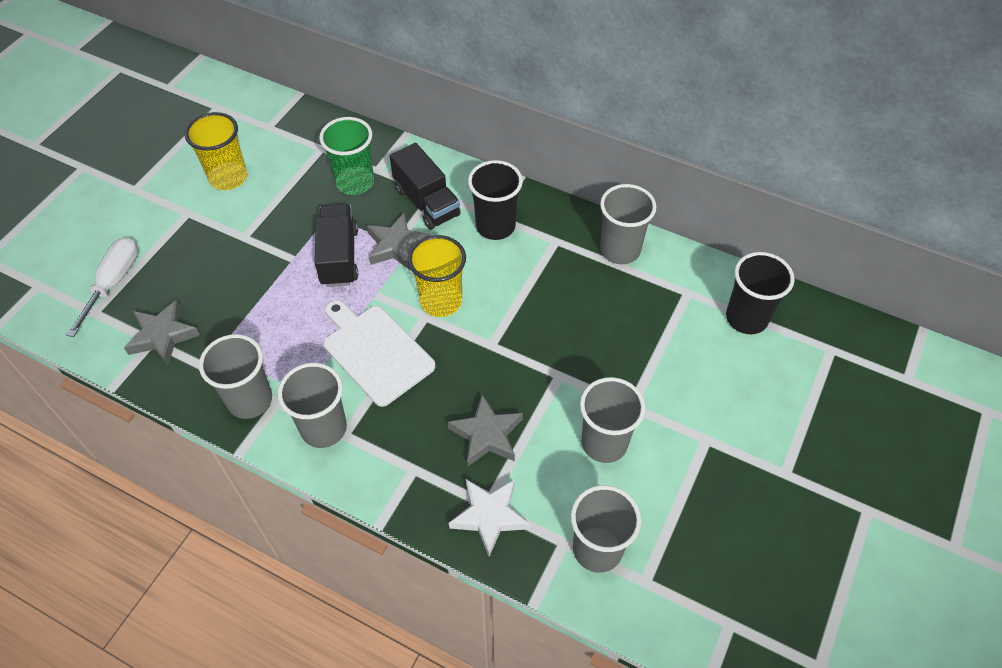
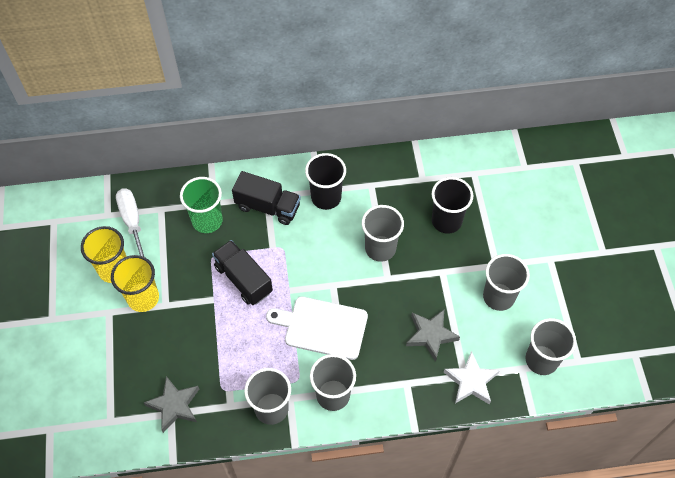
camera: 35 degrees left, 5 degrees up
white screwdriver [66,237,138,337] -> white screwdriver moved to [116,189,146,258]
grey star [367,213,431,271] -> none
yellow cup [408,235,466,317] -> yellow cup moved to [111,255,159,312]
grey cup [600,184,656,264] -> grey cup moved to [362,205,404,262]
black cup [726,252,795,334] -> black cup moved to [432,177,474,234]

